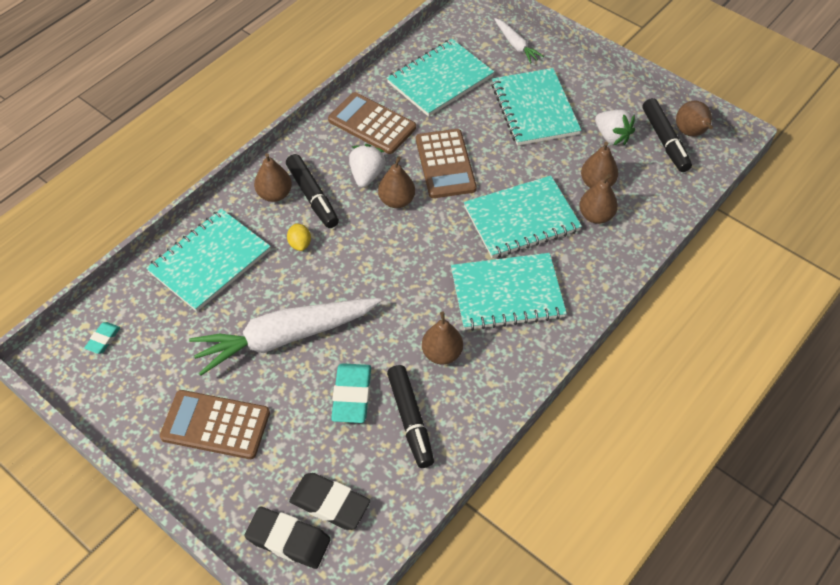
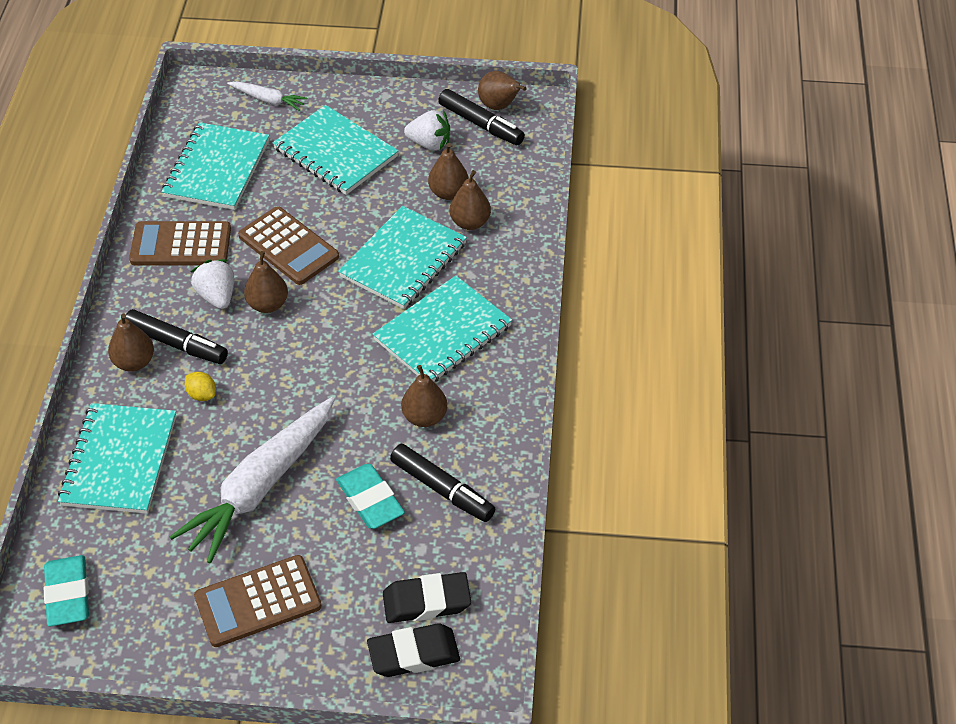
camera: 35 degrees left, 5 degrees down
turquoise eraser [84,322,120,354] -> turquoise eraser [44,555,89,626], size x1.82

